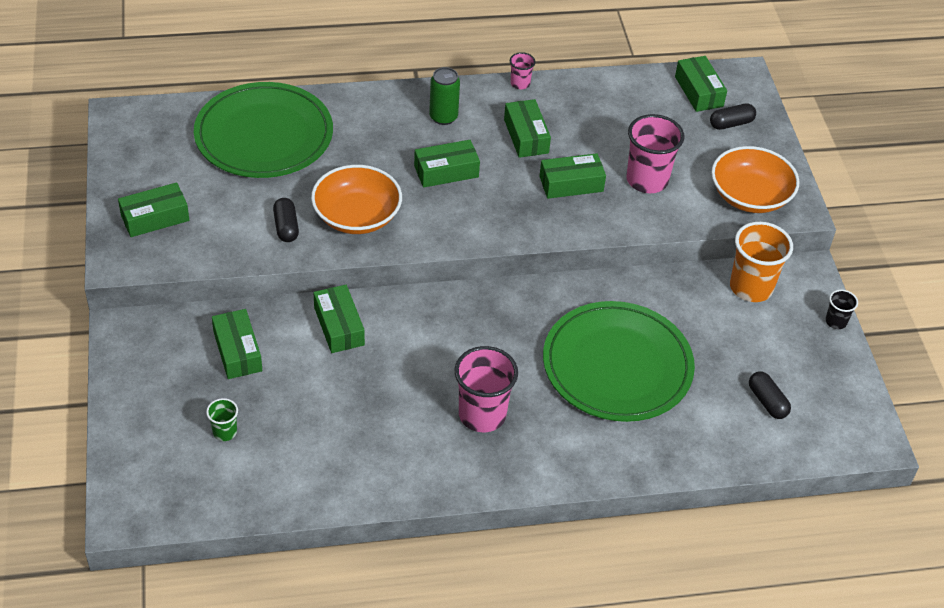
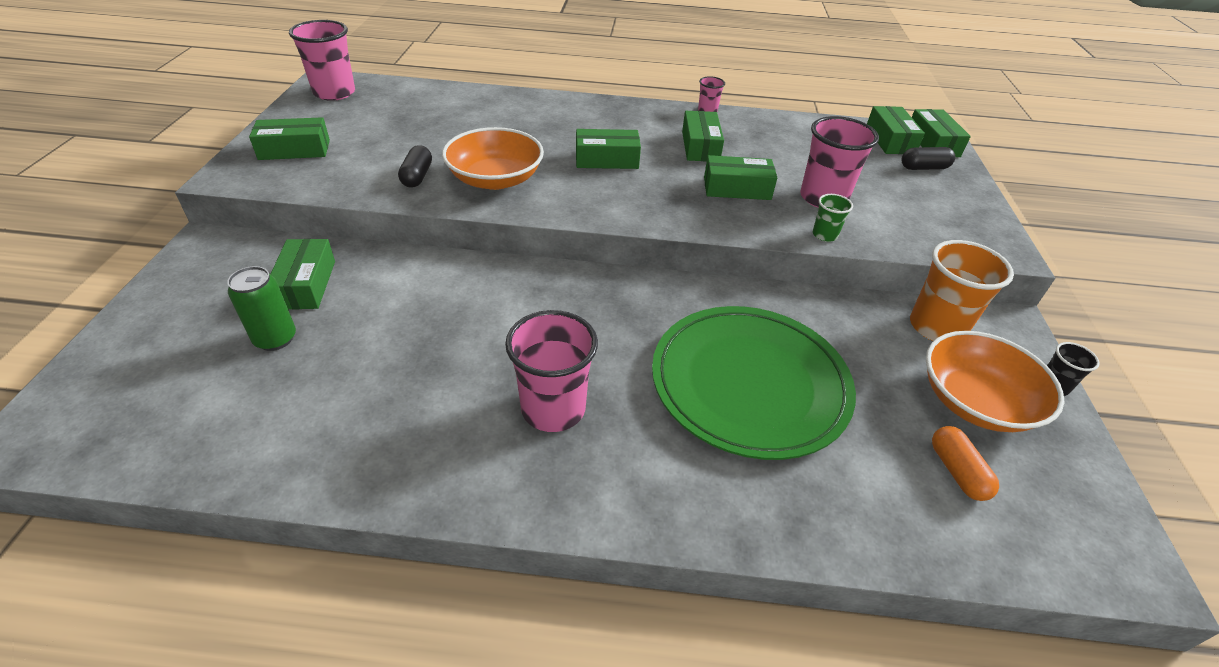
camera: 15 degrees right, 5 degrees down
green plate [194,82,333,178] -> none
green cup [206,398,238,441] -> green cup moved to [813,194,853,242]
green box [314,285,365,353] -> green box moved to [912,109,971,157]
green can [429,67,460,125] -> green can moved to [227,266,296,351]
orange bowl [711,146,800,213] -> orange bowl moved to [926,331,1064,432]
black capsule [749,371,791,419] -> orange capsule [932,426,999,501]
none -> pink cup [289,20,355,101]

